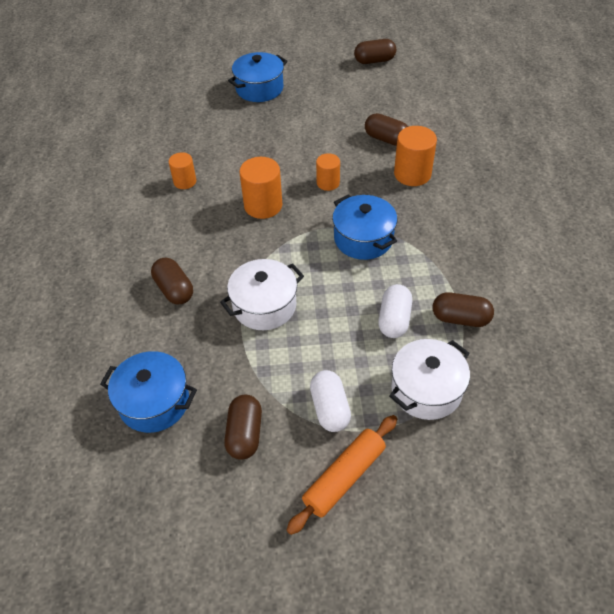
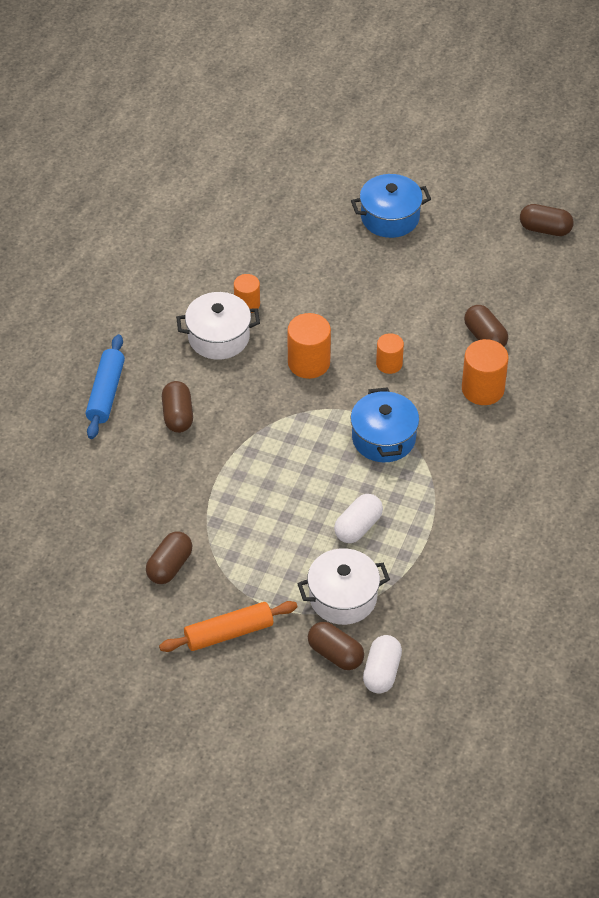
camera: 25 degrees right, 0 degrees up
blue pot [100,351,197,433] -> none
white pot [220,259,304,330] -> white pot moved to [176,292,260,360]
white capsule [310,370,351,432] -> white capsule moved to [363,635,402,694]
brown capsule [433,292,494,327] -> brown capsule moved to [308,622,364,670]
none -> blue rolling pin [86,334,125,439]

